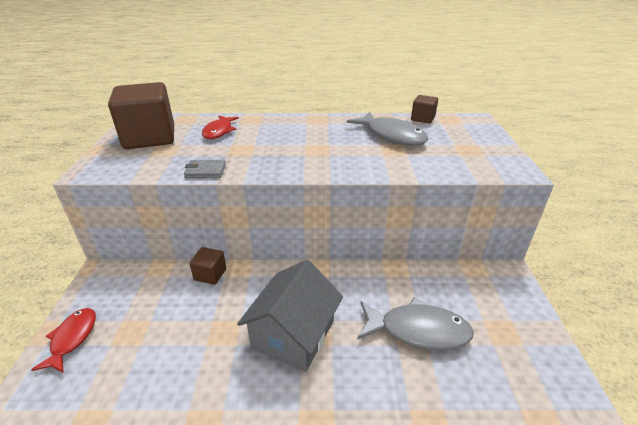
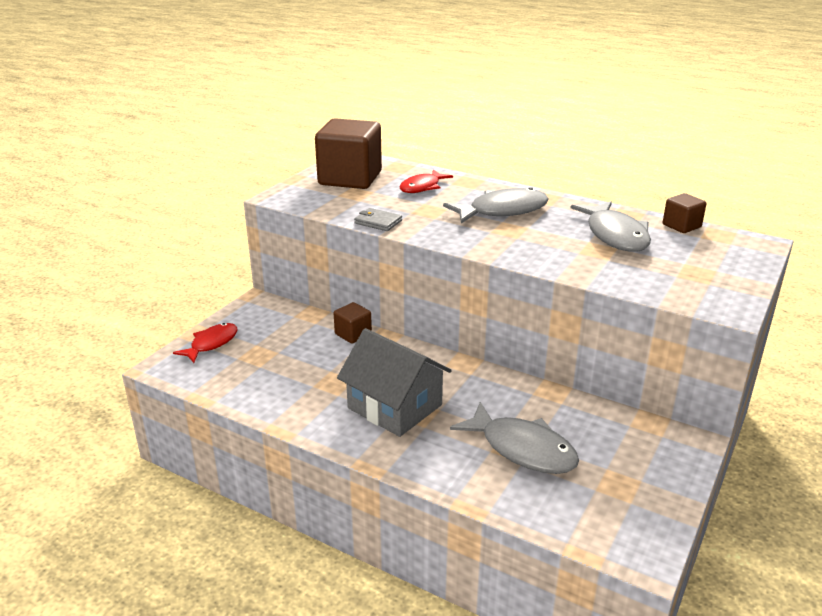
camera: 30 degrees right, 5 degrees down
grey house [237,260,343,372] -> grey house turned 75 degrees clockwise [337,328,452,437]
none -> grey fish [443,187,549,224]

